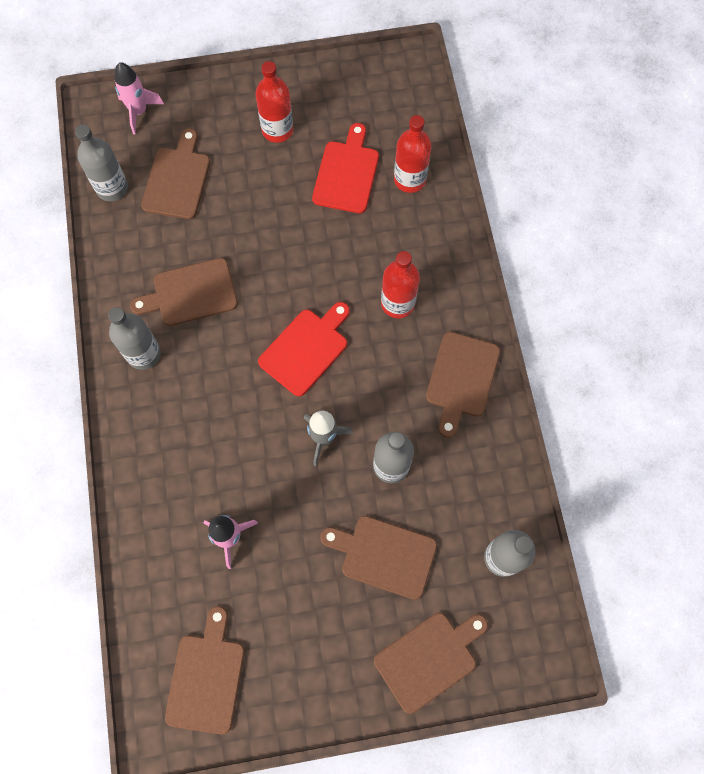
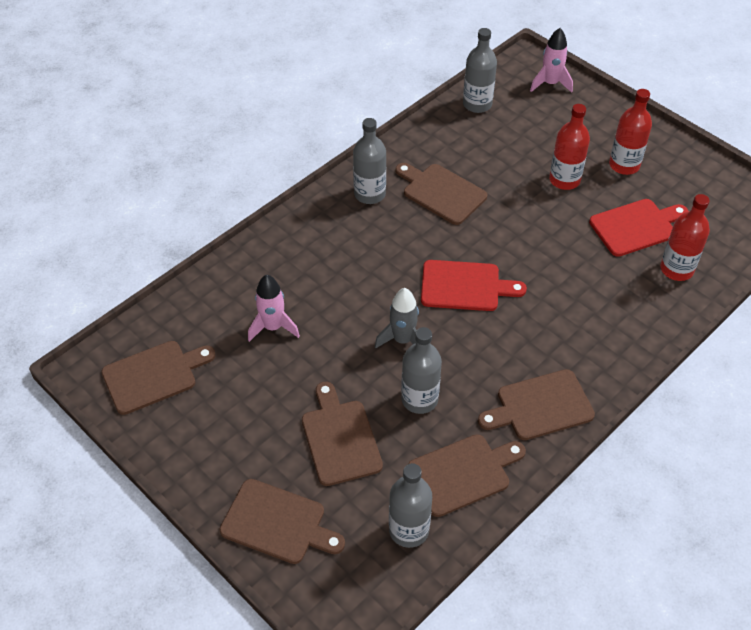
camera: 55 degrees right, 20 degrees down
brown cutting board [141,128,210,219] -> brown cutting board moved to [408,434,526,517]
red bottle [381,251,420,318] -> red bottle moved to [549,104,590,190]

